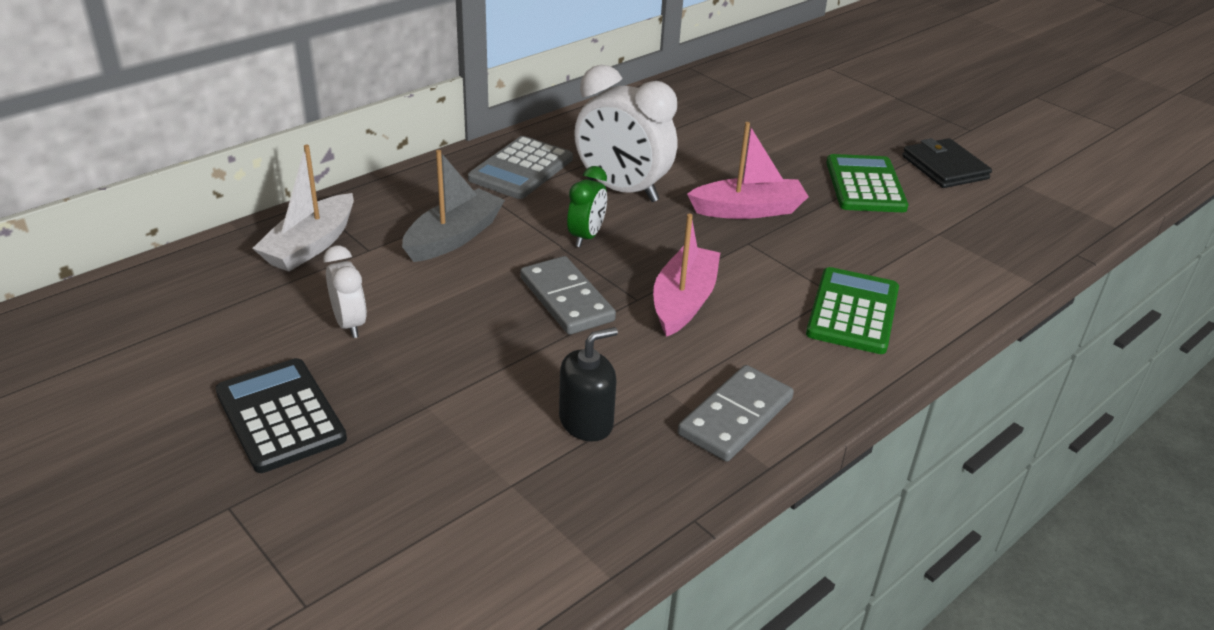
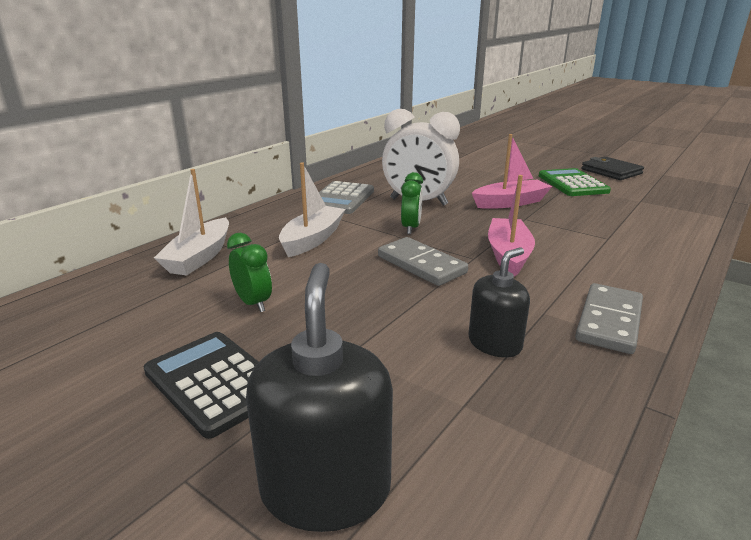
camera: 10 degrees left, 10 degrees down
white clock [324,246,367,338] -> green clock [227,233,272,312]
grey boat [402,150,505,262] -> white boat [279,163,346,257]
green calculator [806,267,899,354] -> none
none -> black soap dispenser [246,263,393,532]

